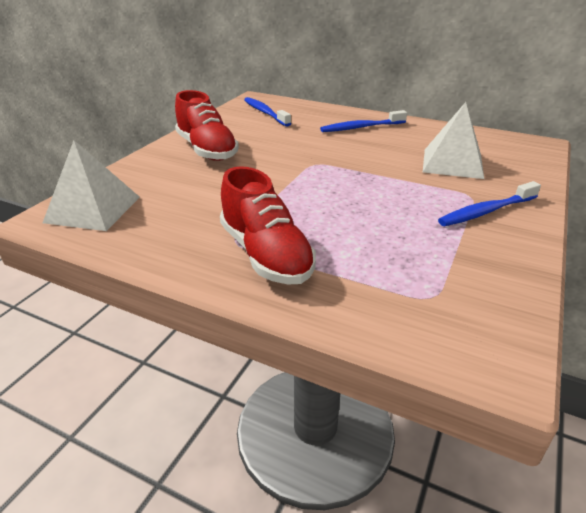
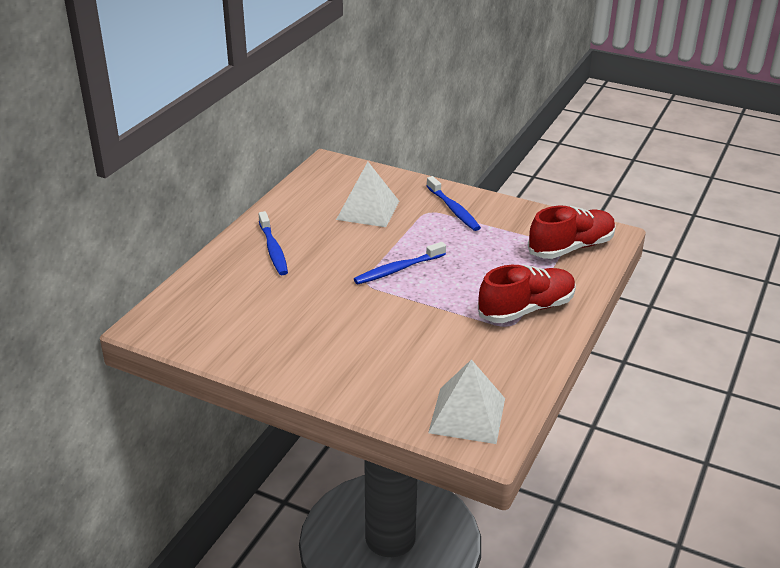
camera: 90 degrees left, 0 degrees up
red shoe [175,90,239,161] -> red shoe moved to [528,206,616,259]
blue toothbrush [244,97,291,127] -> blue toothbrush moved to [354,242,446,284]

